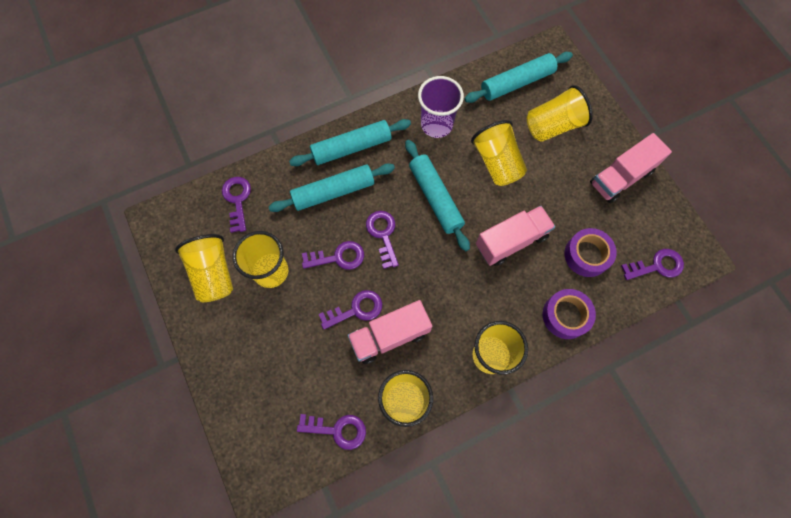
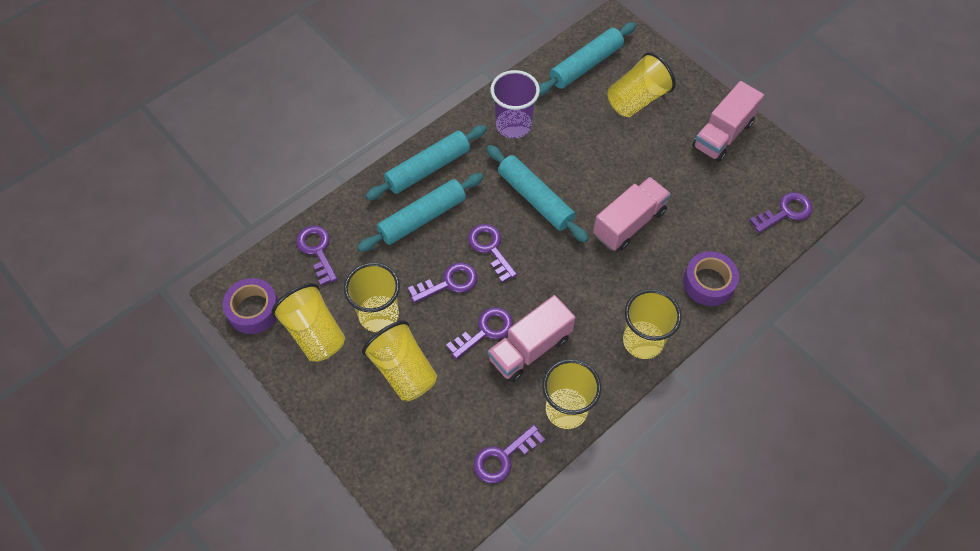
camera: 15 degrees left, 10 degrees down
purple key [297,414,366,450] -> purple key turned 150 degrees clockwise [474,425,545,483]
yellow cup [471,120,527,186] -> yellow cup moved to [362,320,437,401]
purple tape [564,228,617,277] -> purple tape moved to [223,278,278,334]

